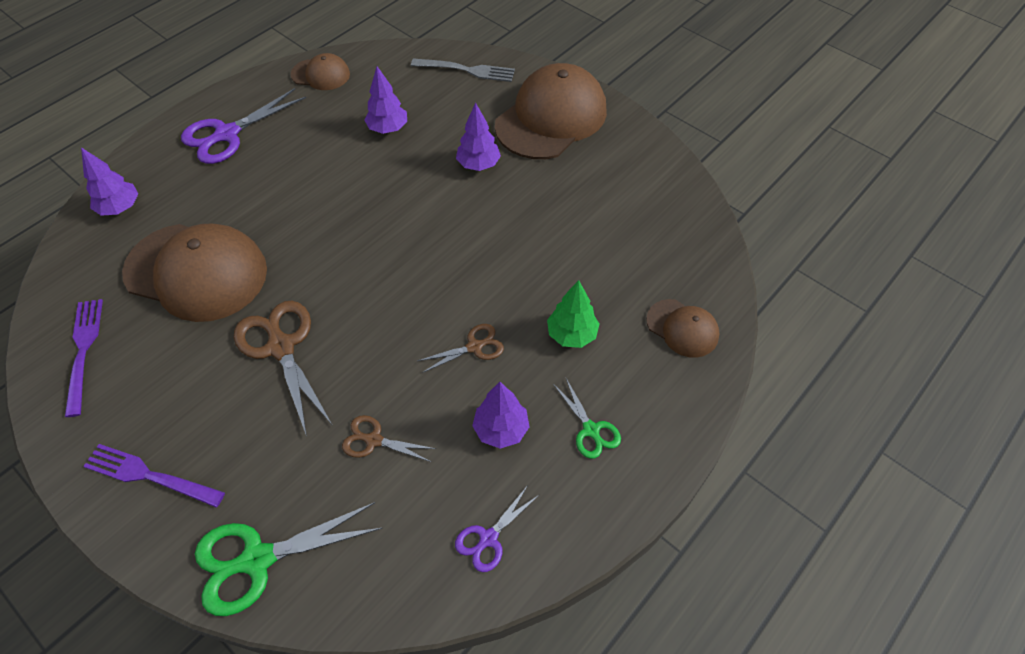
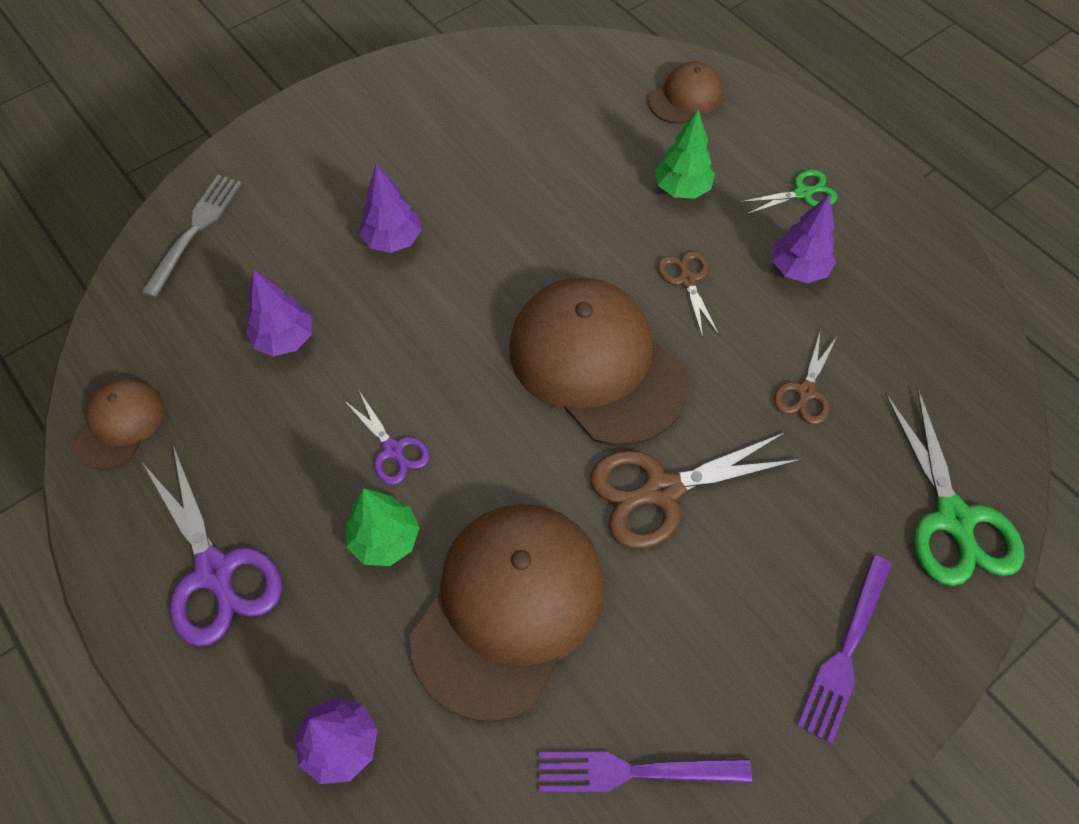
camera: 80 degrees left, 5 degrees up
purple scissors [455,485,539,572] -> purple scissors moved to [344,391,430,485]
brown cap [495,63,607,159] -> brown cap moved to [509,278,689,446]
none -> green tree [346,488,420,566]

